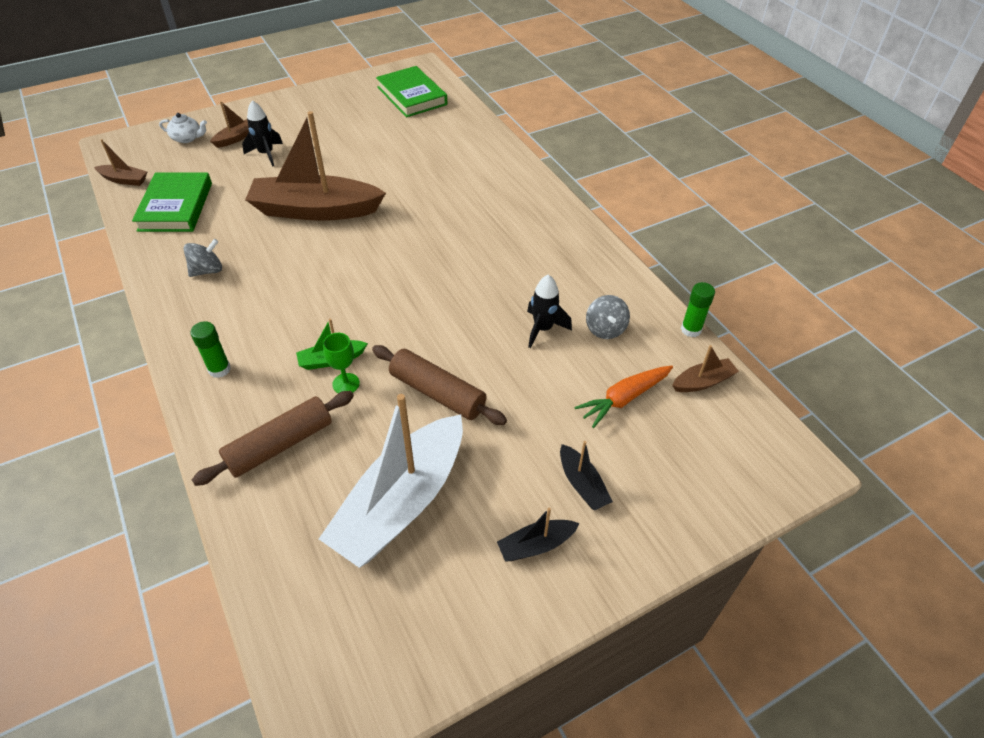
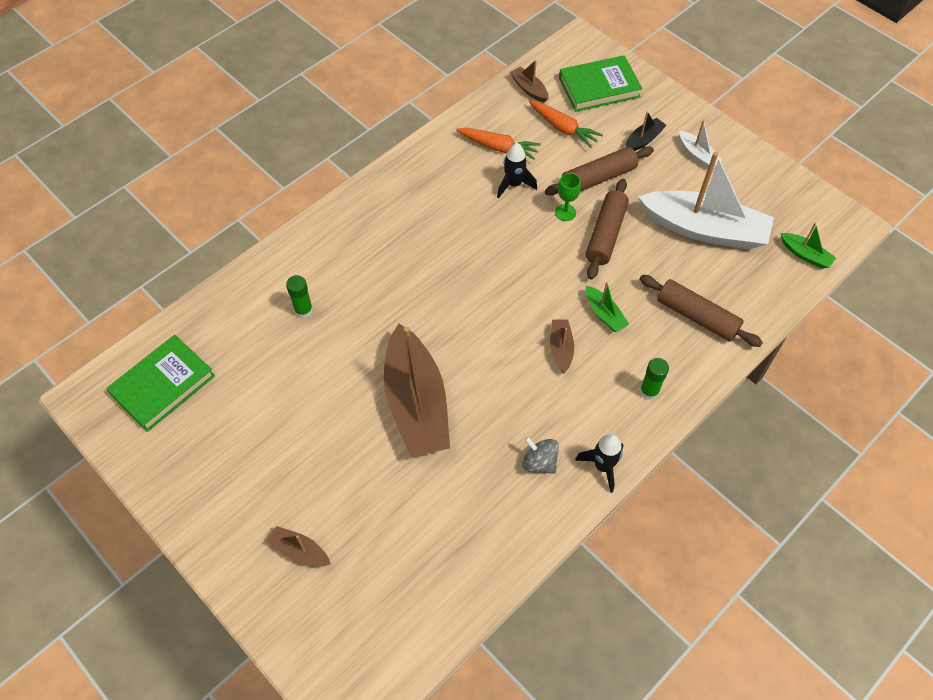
camera: 105 degrees left, 10 degrees up
brown boat [94,139,147,186] -> brown boat moved to [550,319,574,373]
green book [132,173,212,232] -> green book moved to [559,55,642,112]
white teapot [159,113,207,143] -> none
black rocket [242,100,283,167] -> black rocket moved to [575,434,623,493]
green goblet [323,333,360,393] -> green goblet moved to [555,173,581,221]
black boat [497,508,580,561] -> white boat [679,120,722,168]
grey spinning top [586,295,630,339] -> orange carrot [456,128,541,160]
green glue stick [681,282,715,337] -> green glue stick moved to [286,275,313,319]
none -> brown rolling pin [545,146,654,195]
none -> green boat [781,223,836,269]

